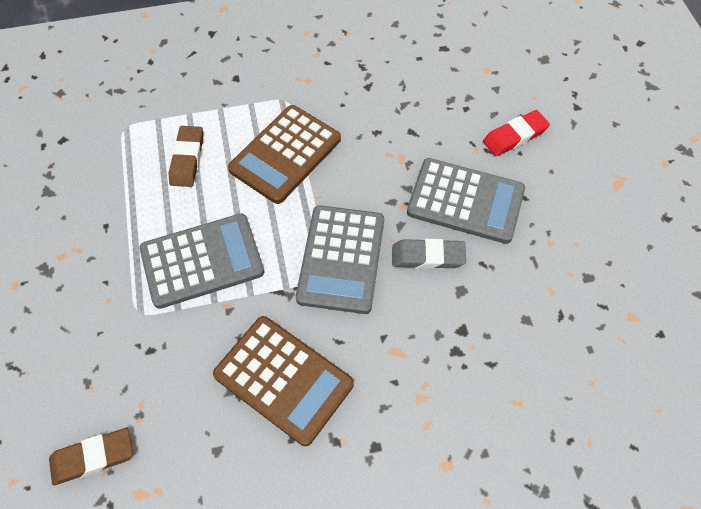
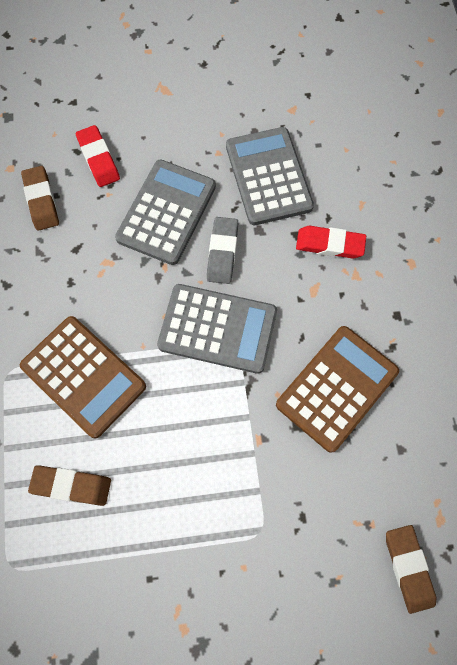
camera: 85 degrees left, 10 degrees up
grey calculator [140,213,265,309] -> grey calculator moved to [226,127,314,225]
none -> brown eraser [21,166,59,231]
none -> red eraser [296,226,366,258]

